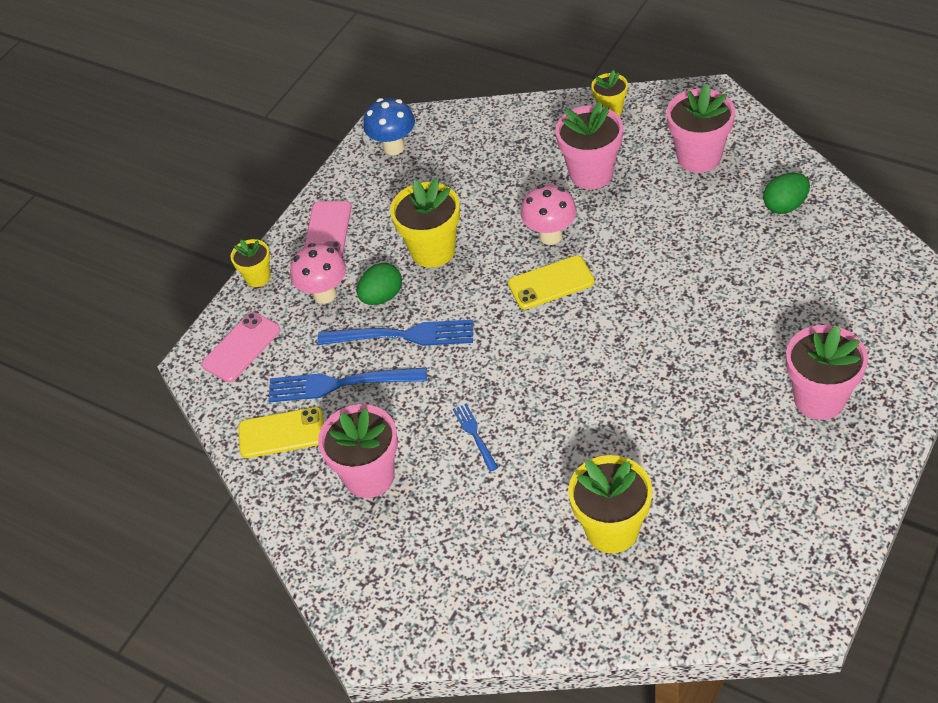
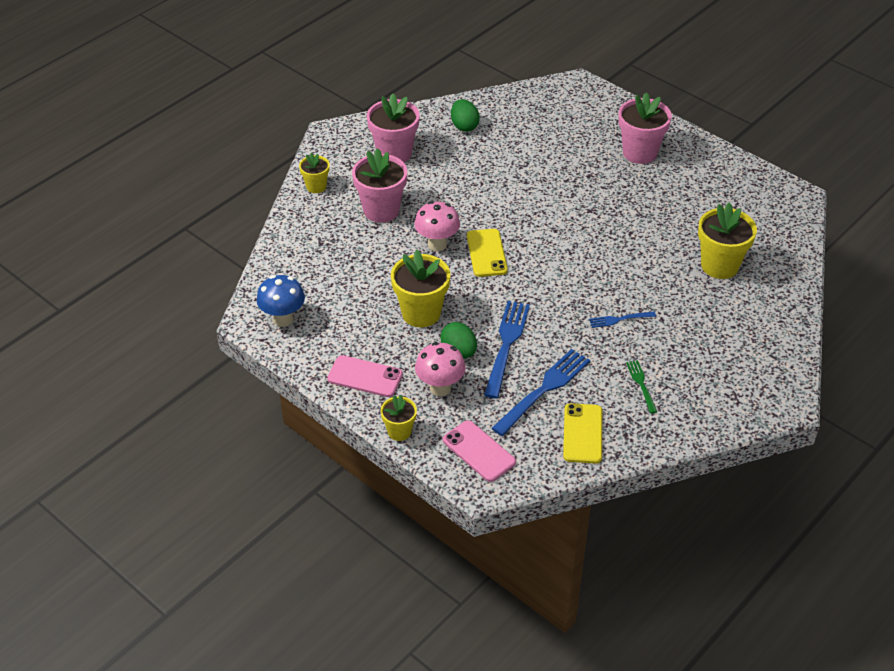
camera: 85 degrees left, 5 degrees down
blue fork [268,367,427,403] -> blue fork turned 150 degrees counterclockwise [492,349,590,436]
pink flower pot [318,404,398,498] -> green fork [626,360,657,414]

